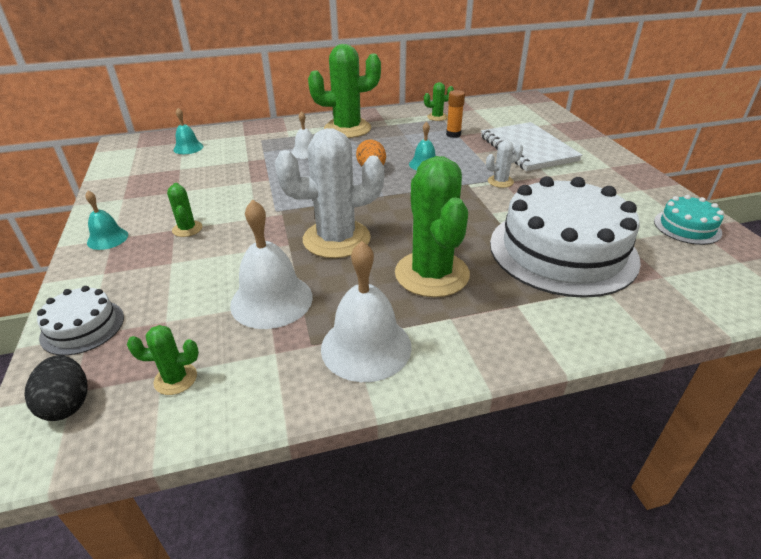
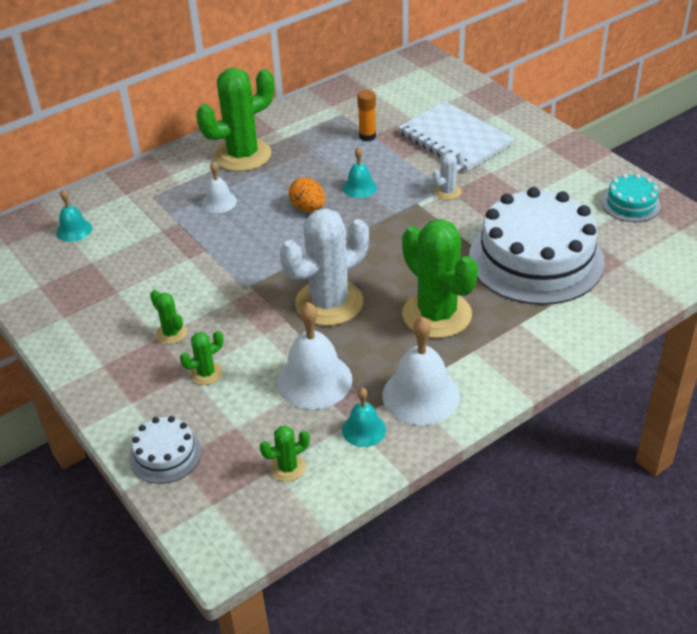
camera: 20 degrees left, 5 degrees up
black egg [24,355,87,421] -> none
turquoise bell [85,191,128,250] -> turquoise bell moved to [342,388,386,447]
green cactus [424,82,454,121] -> green cactus moved to [180,331,224,385]

